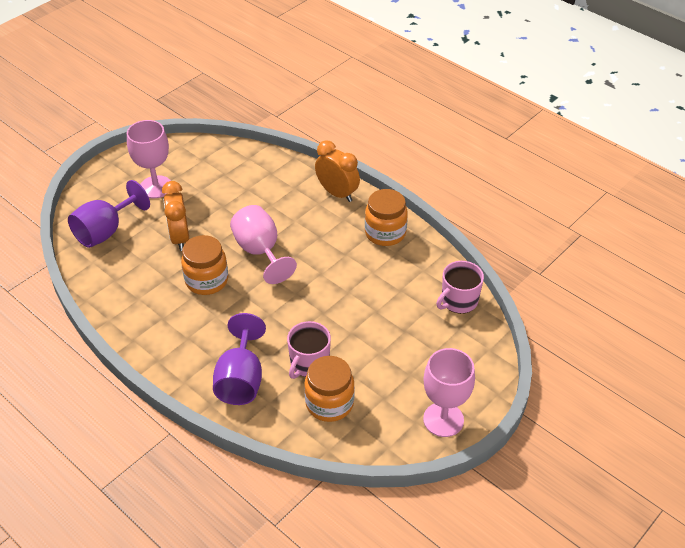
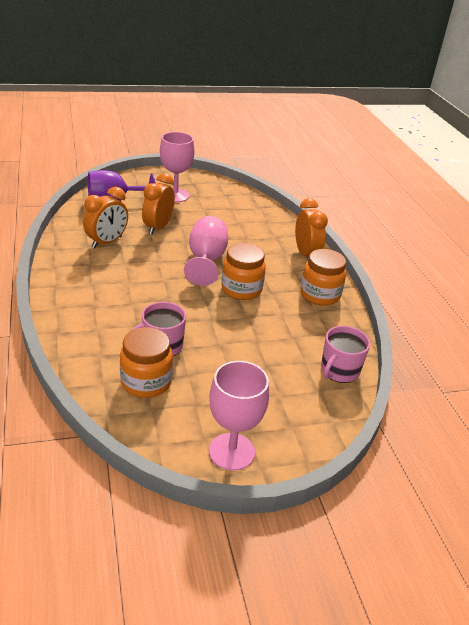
camera: 30 degrees right, 10 degrees down
orange jar [181,235,228,295] -> orange jar moved to [221,243,266,300]
purple goblet [213,313,266,405] -> none
pink mug [436,261,484,314] -> pink mug turned 45 degrees counterclockwise [321,326,370,383]
none -> orange clock [83,187,128,248]

